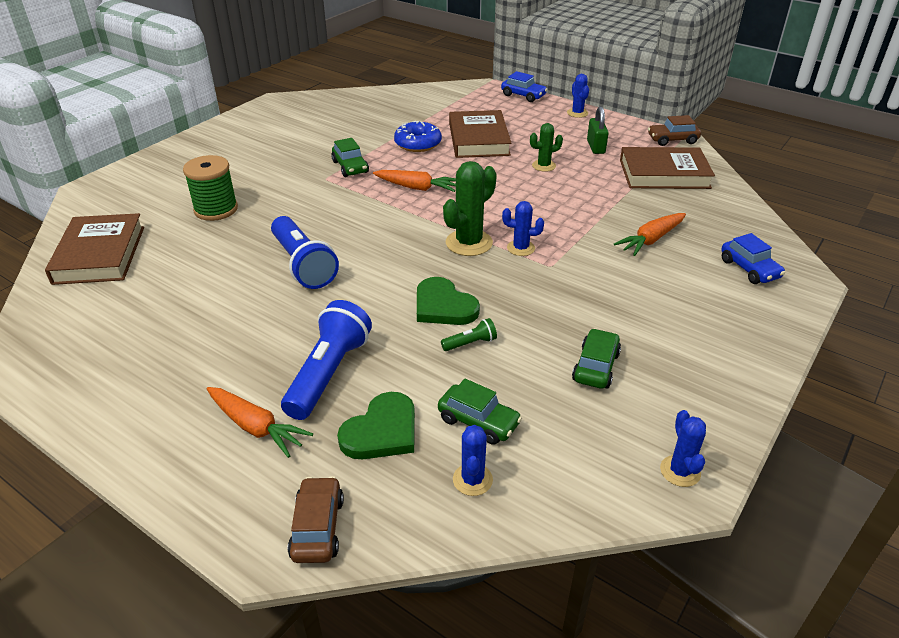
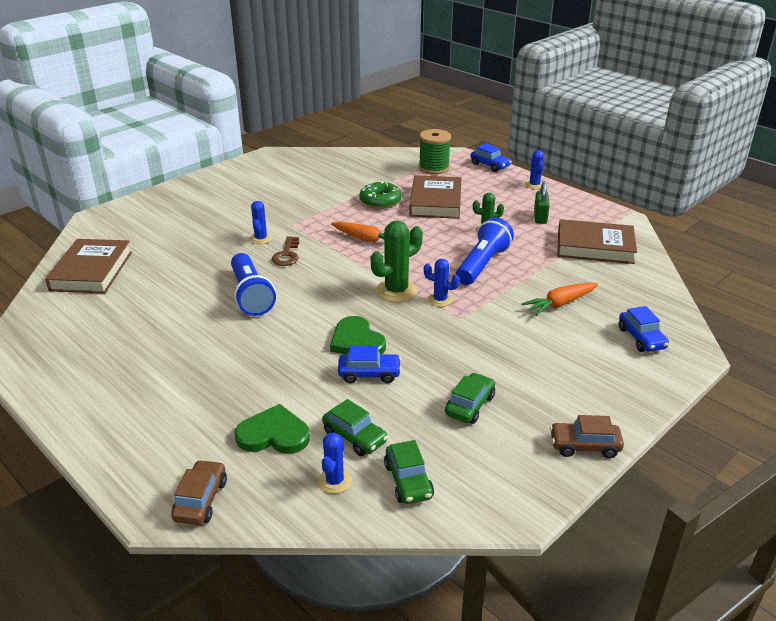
camera: 10 degrees right, 5 degrees down
green spool [183,155,238,221] -> green spool moved to [419,129,451,175]
orange carrot [207,387,313,458] -> none
blue flashlight [281,300,372,420] -> blue flashlight moved to [456,217,514,285]
green car [331,138,369,177] -> green car moved to [384,440,434,504]
green heart [337,392,415,459] -> green heart turned 135 degrees counterclockwise [235,404,310,454]
blue donut [394,121,442,152] -> green donut [359,181,402,209]
green flashlight [441,318,497,351] -> blue car [338,346,401,383]
brown car [648,115,701,146] -> brown car moved to [550,415,624,458]
blue cactus [660,410,706,487] -> blue cactus moved to [250,201,272,244]
none -> brown key [271,236,299,266]

